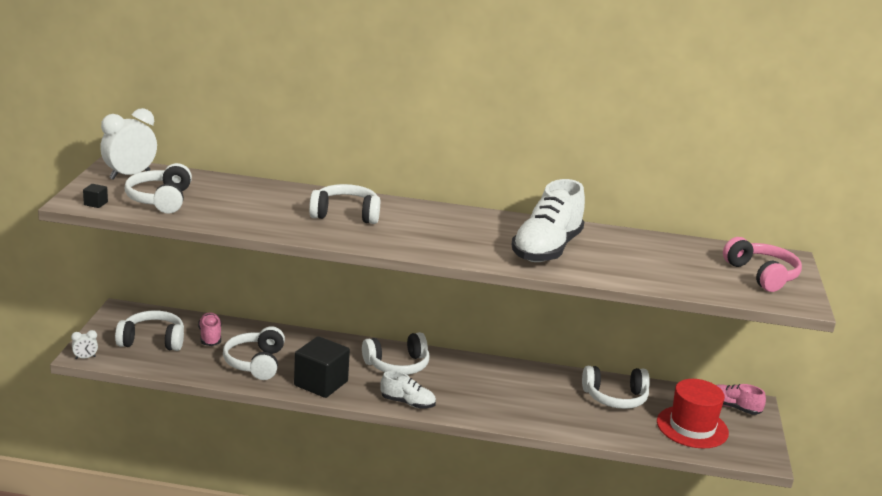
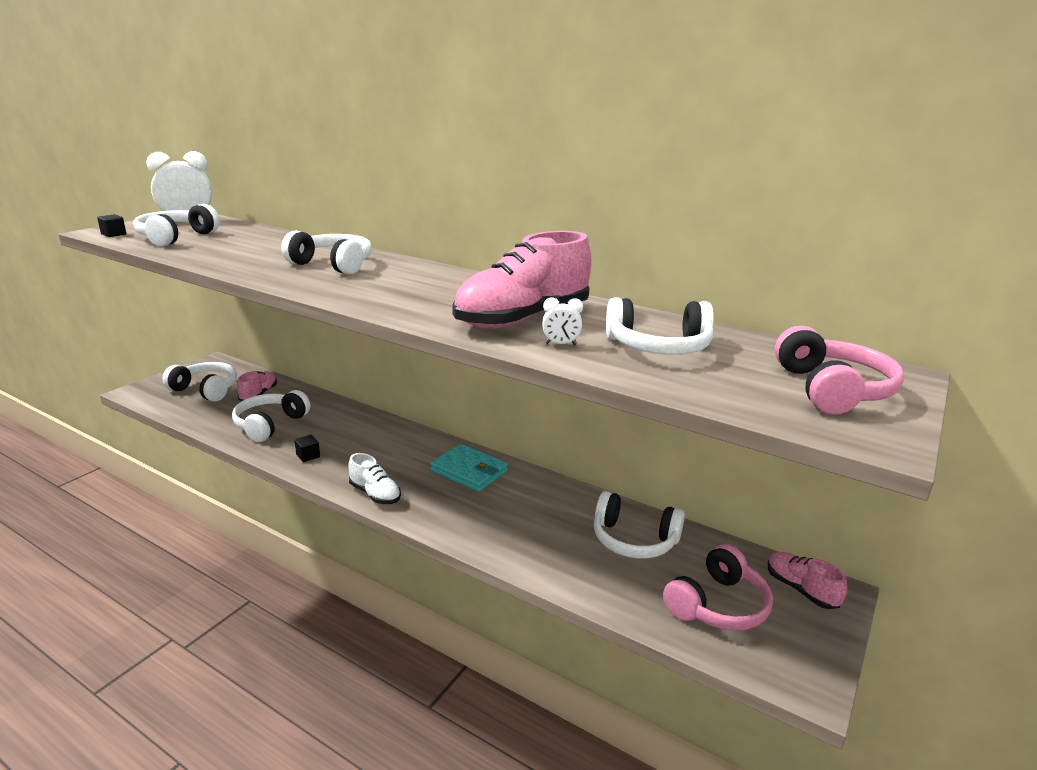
camera: 25 degrees right, 0 degrees up
white clock [71,330,98,359] -> white clock moved to [542,298,583,345]
black cube [294,336,350,398] -> black cube [294,434,320,462], size x0.41
white headphones [362,332,429,375] -> white headphones moved to [606,297,714,355]
white shoe [511,179,585,262] -> pink shoe [452,231,591,329]
red hat [657,379,729,448] -> pink headphones [663,544,773,631]
none -> turquoise wallet [430,444,508,492]

